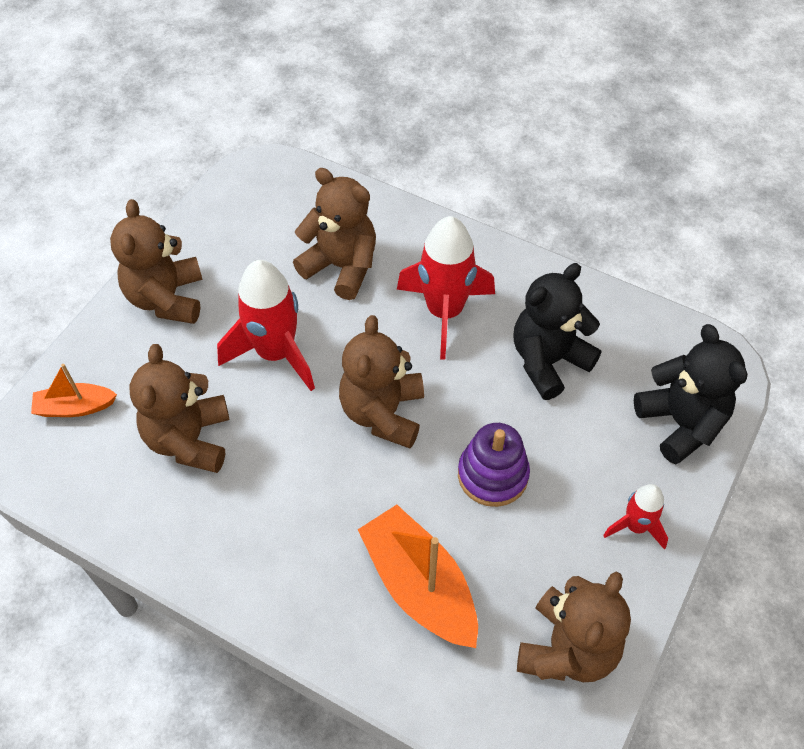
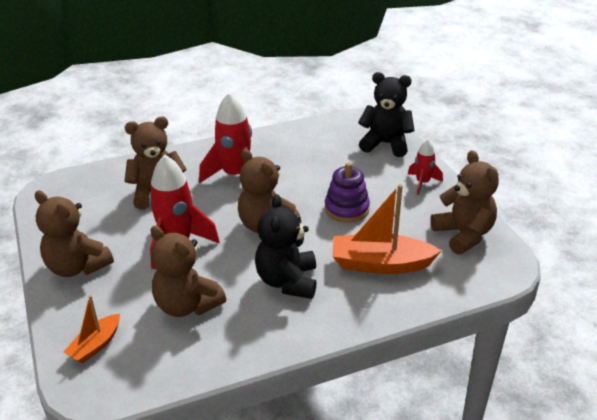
camera: 50 degrees left, 20 degrees down
black teddy bear [513,263,601,400] -> black teddy bear moved to [255,194,317,299]

